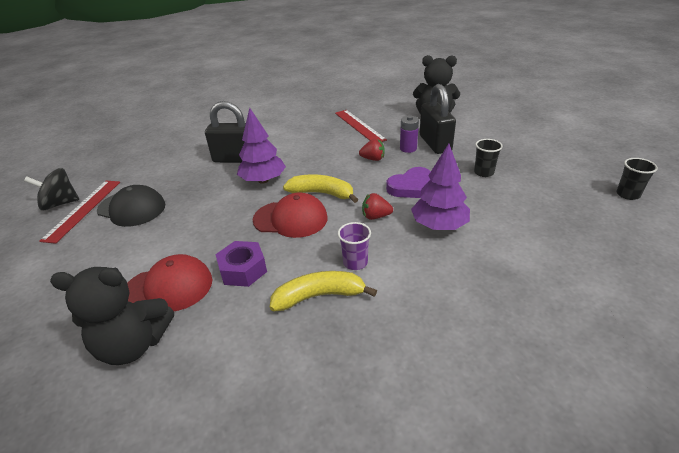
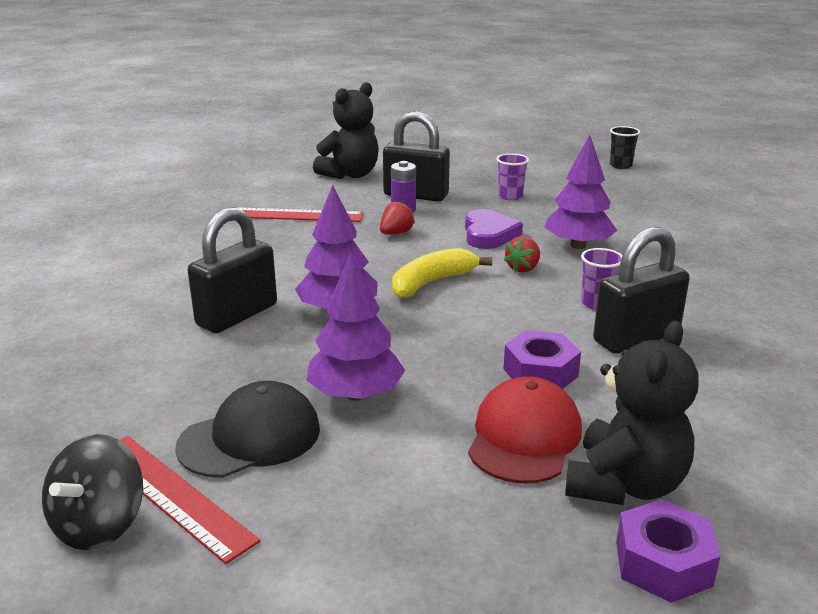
camera: 60 degrees left, 10 degrees down
red cap [253,193,328,238] -> none
yellow banana [270,271,377,311] -> black padlock [593,227,690,354]
black cup [474,139,503,177] -> purple cup [497,153,529,201]
none -> purple tree [306,253,405,401]
none -> purple nut [616,499,721,603]

